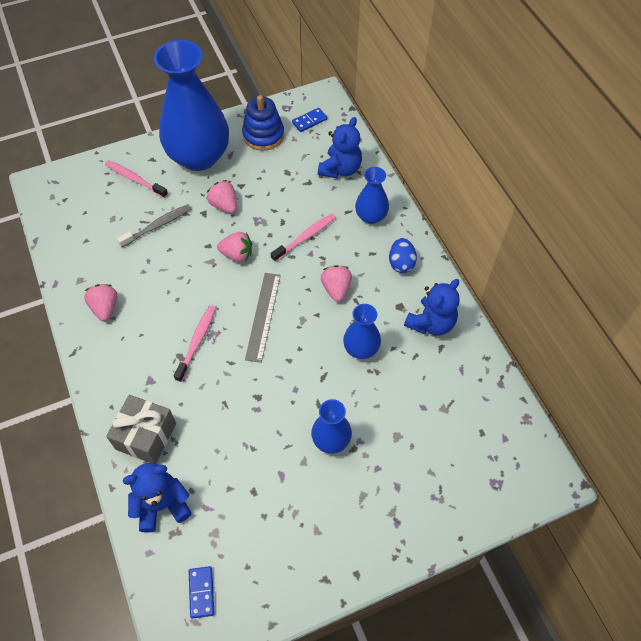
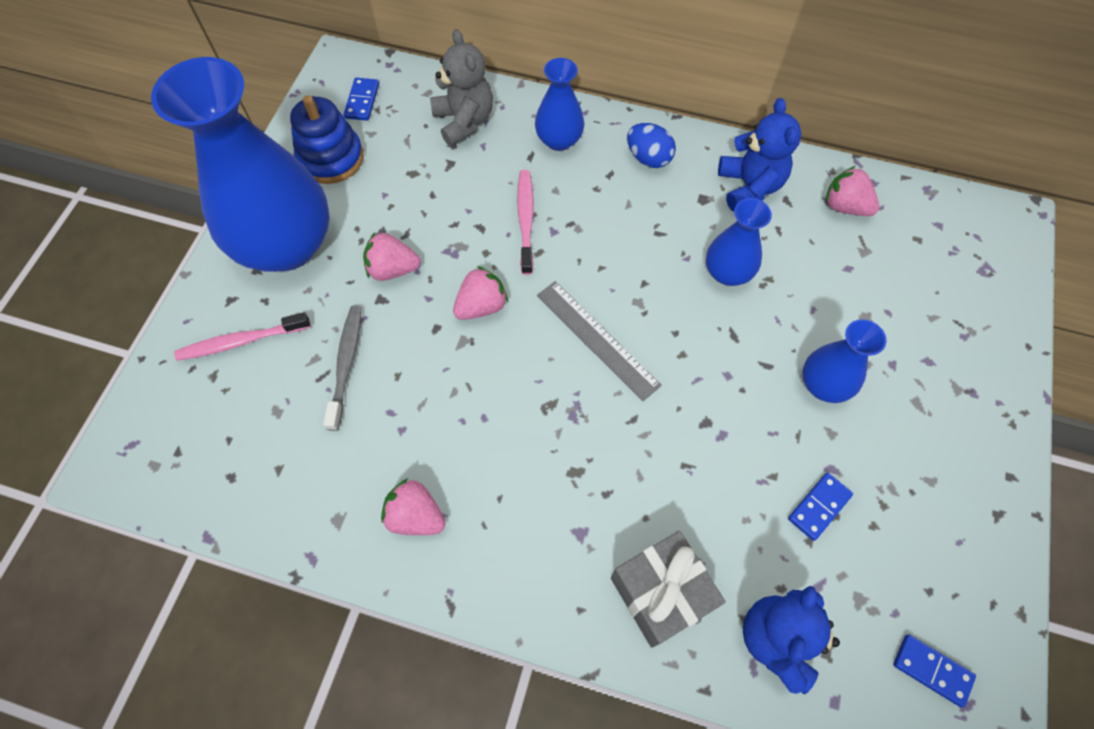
camera: 50 degrees left, 5 degrees up
pink toothbrush [174,305,216,382] -> none
blue teddy bear [318,117,362,178] -> grey teddy bear [430,29,493,147]
pink strawberry [321,265,352,302] -> pink strawberry moved to [825,166,879,216]
none -> blue domino [788,473,853,541]

